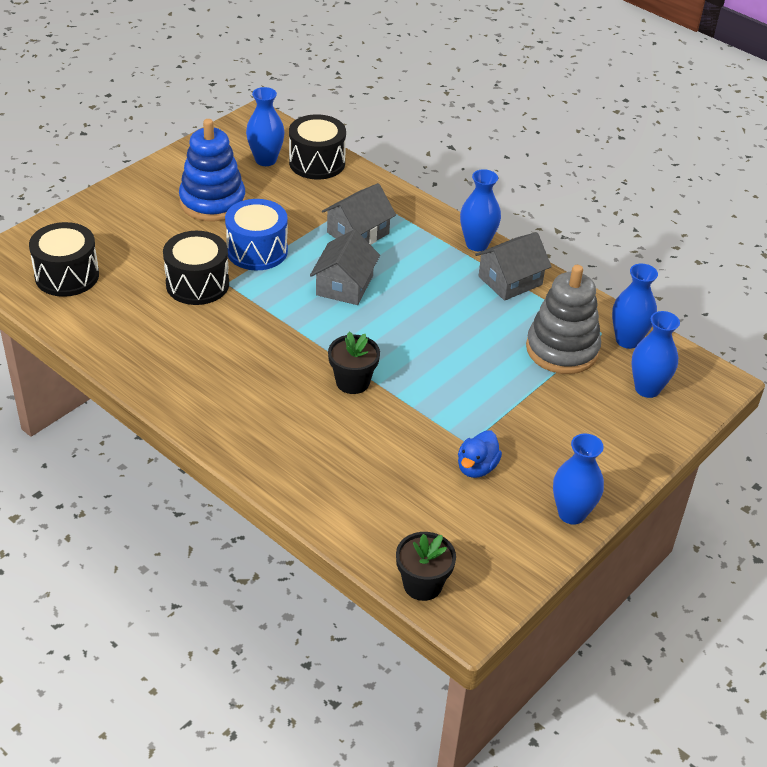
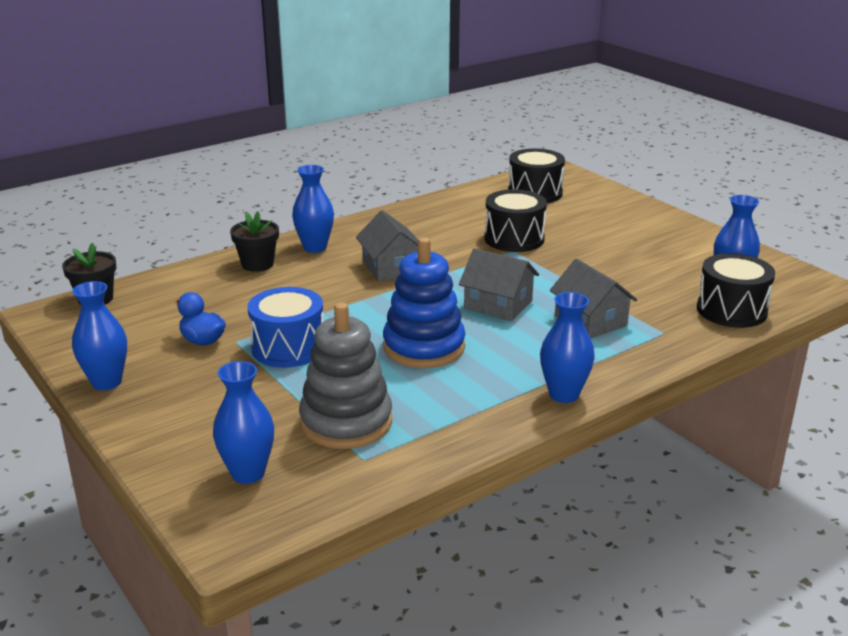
camera: 105 degrees right, 15 degrees down
blue stacking toy [179,119,246,221] -> blue stacking toy moved to [383,237,465,368]
blue drum [225,199,288,270] -> blue drum moved to [247,287,323,368]
black flower pot [328,332,380,394] -> black flower pot moved to [230,211,279,272]
grey house [475,232,552,301] -> grey house moved to [356,210,418,282]
blue vase [612,264,658,349] -> blue vase moved to [292,165,334,253]

